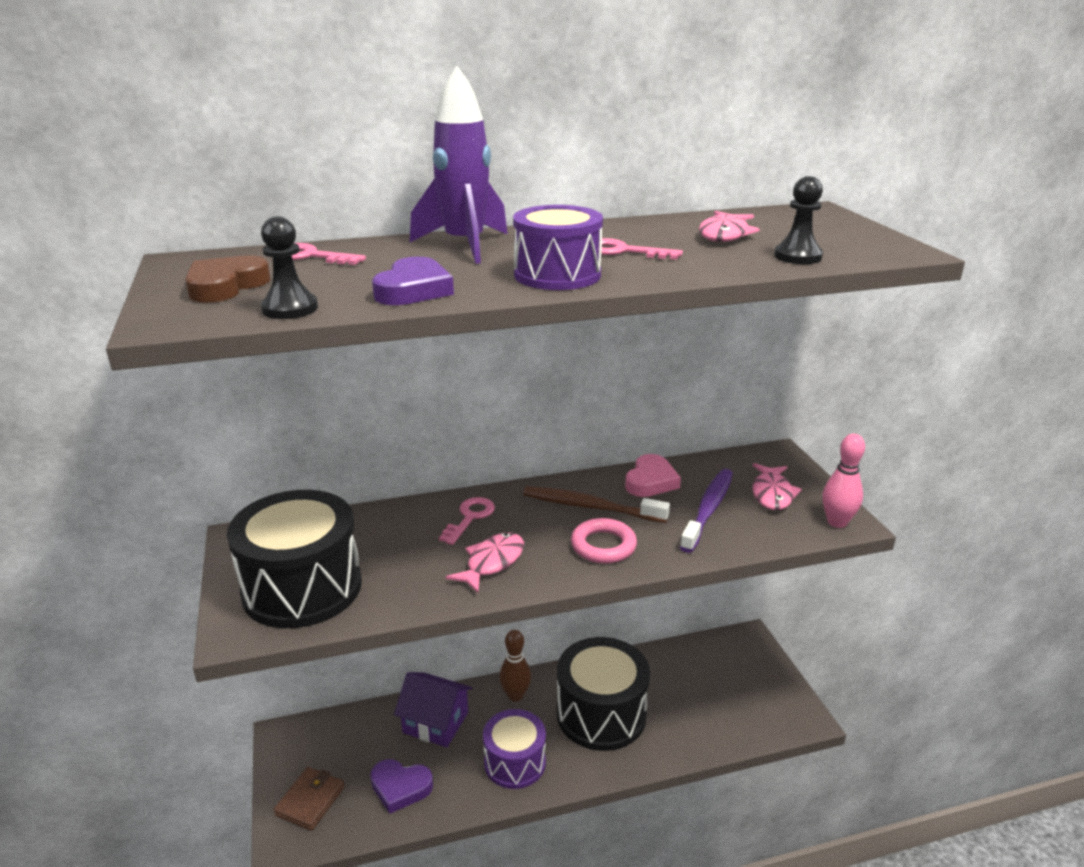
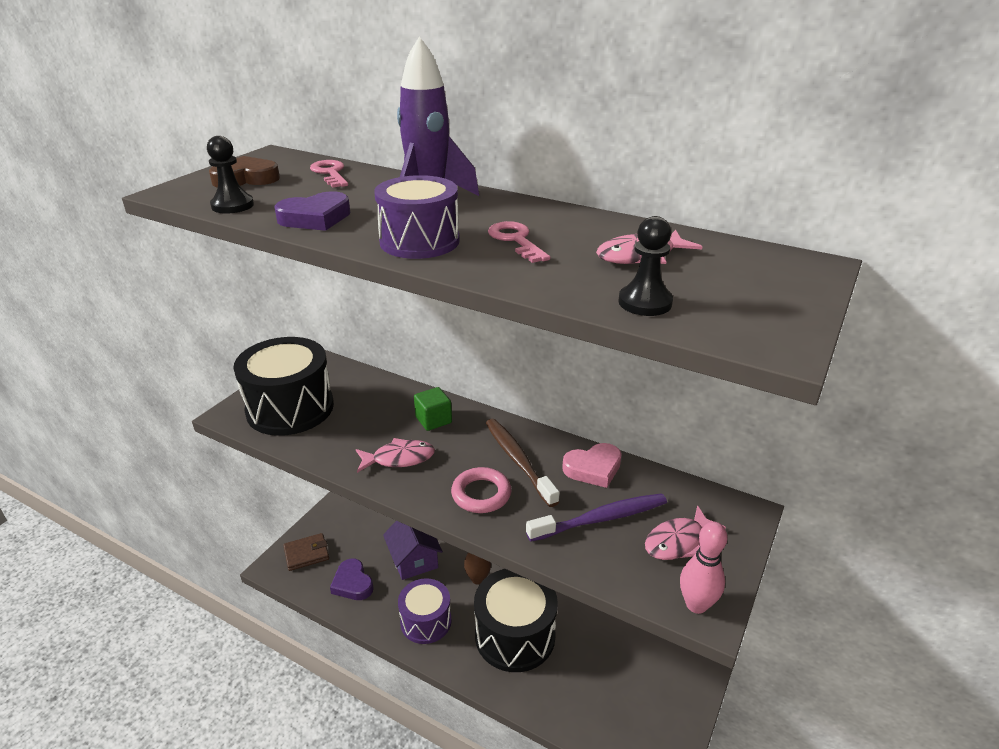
camera: 45 degrees right, 5 degrees up
pink key [439,497,495,545] -> green cube [414,387,452,431]

